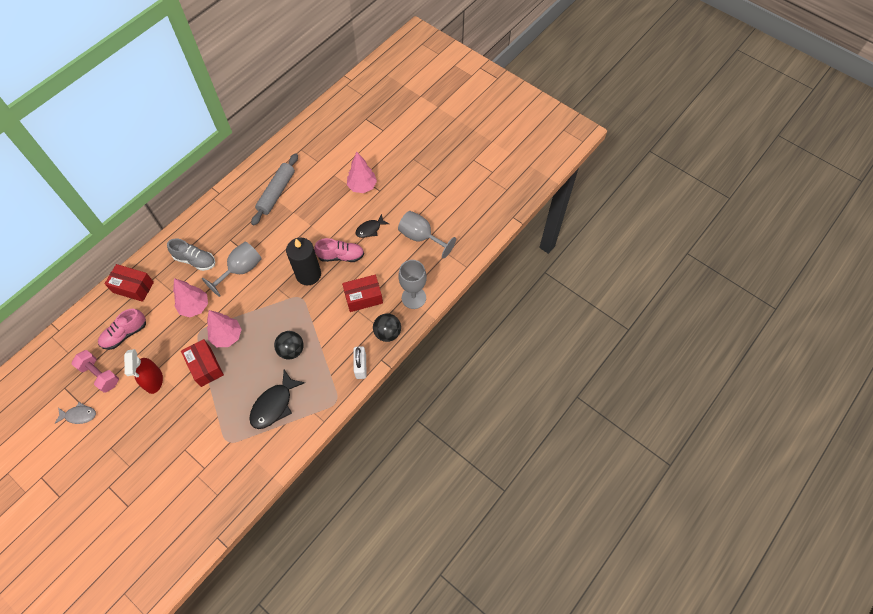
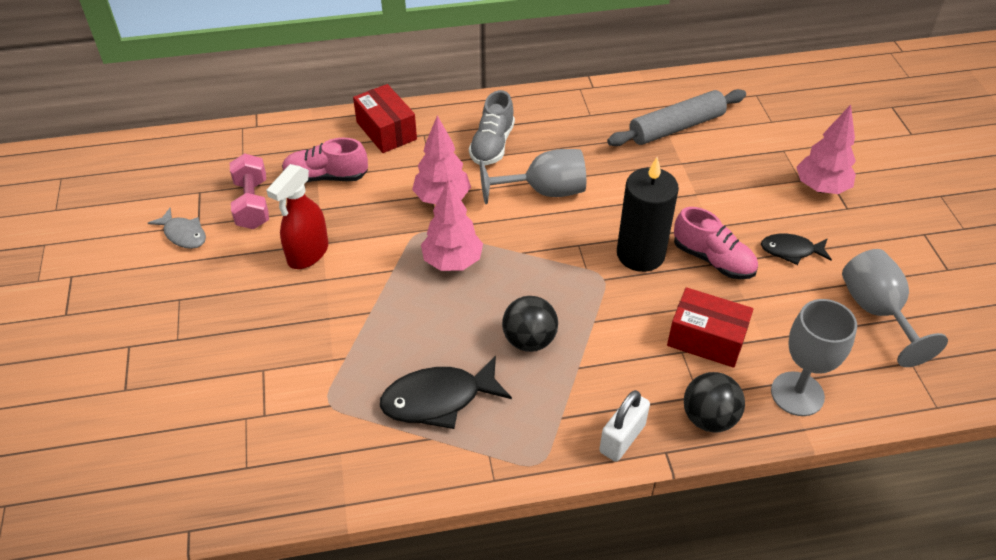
camera: 40 degrees right, 15 degrees down
grey shoe [167,239,215,271] -> grey shoe turned 45 degrees clockwise [469,90,515,165]
red box [181,339,224,387] -> none

